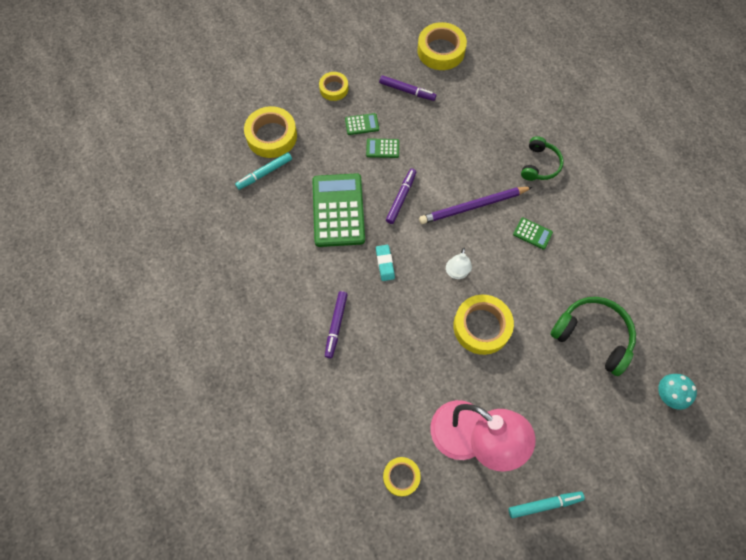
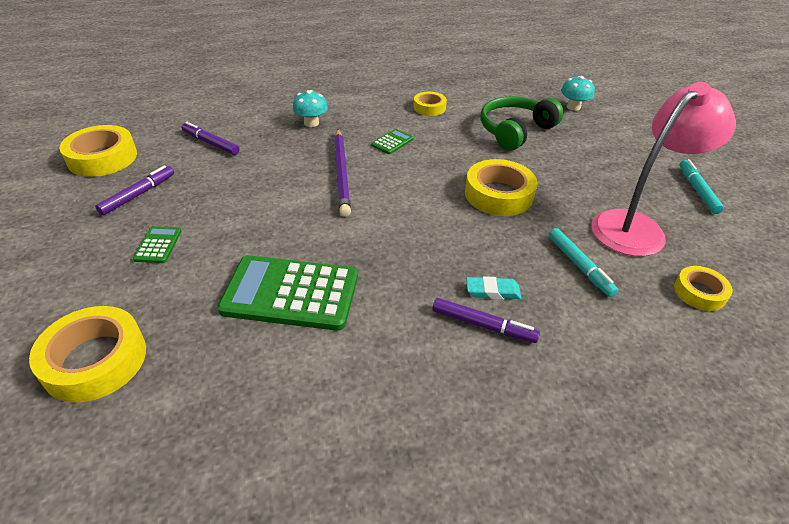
camera: 80 degrees left, 25 degrees down
turquoise marker [235,152,292,190] -> turquoise marker moved to [549,228,618,297]
yellow tape [319,72,348,101] -> yellow tape moved to [413,92,447,116]
green calculator [366,138,399,158] -> none
turquoise eraser [376,245,395,281] -> turquoise eraser moved to [466,276,521,299]
purple marker [386,168,416,224] -> purple marker moved to [181,122,239,155]
white lamp [446,248,472,279] -> none
green headphones [521,136,564,181] -> turquoise mushroom [293,90,328,127]

